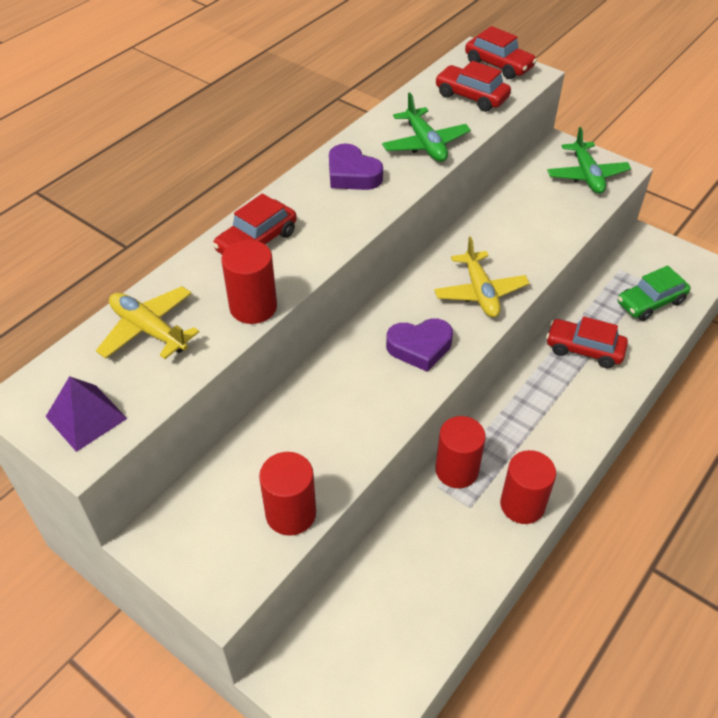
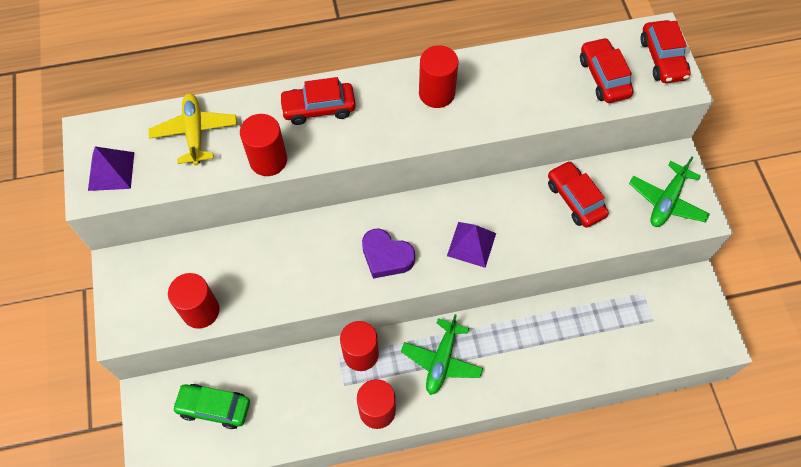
camera: 40 degrees right, 15 degrees up
purple heart [329,144,383,190] -> red cylinder [419,45,459,108]
green plane [382,93,471,162] -> green plane moved to [401,314,483,395]
yellow plane [434,237,530,317] -> purple pyramid [447,222,496,268]
red car [546,316,628,368] -> red car moved to [548,161,609,228]
green car [618,266,691,321] -> green car moved to [172,384,250,429]

